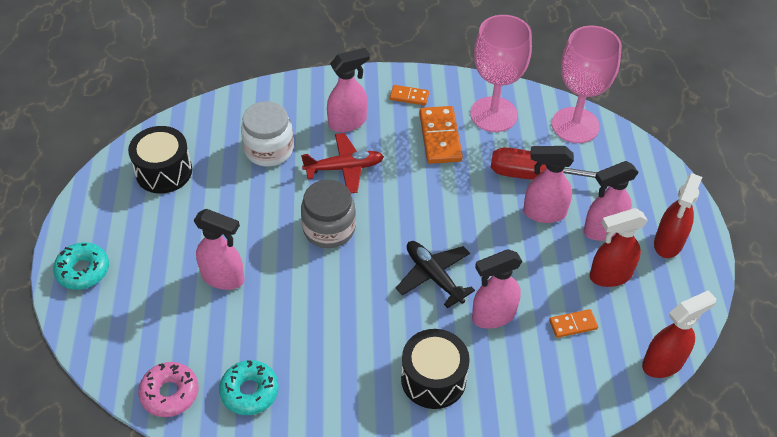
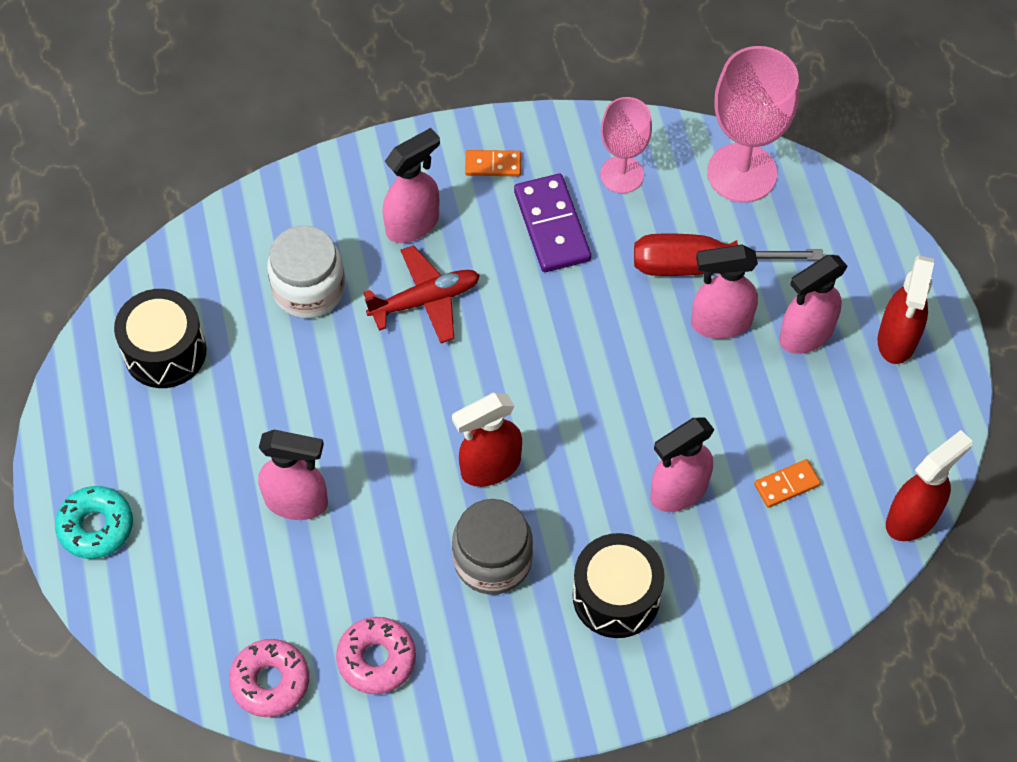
camera: 10 degrees left, 10 degrees up
turquoise donut [219,360,279,415] -> pink donut [336,617,416,694]
grey jar [301,179,356,248] -> grey jar moved to [452,499,533,595]
black plane [396,241,475,308] -> none
orange domino [419,106,463,164] -> purple domino [514,174,591,272]
pink goblet [470,15,532,132] -> pink goblet [600,97,652,193], size x0.63
red spray bottle [590,208,648,287] -> red spray bottle moved to [452,393,522,487]

